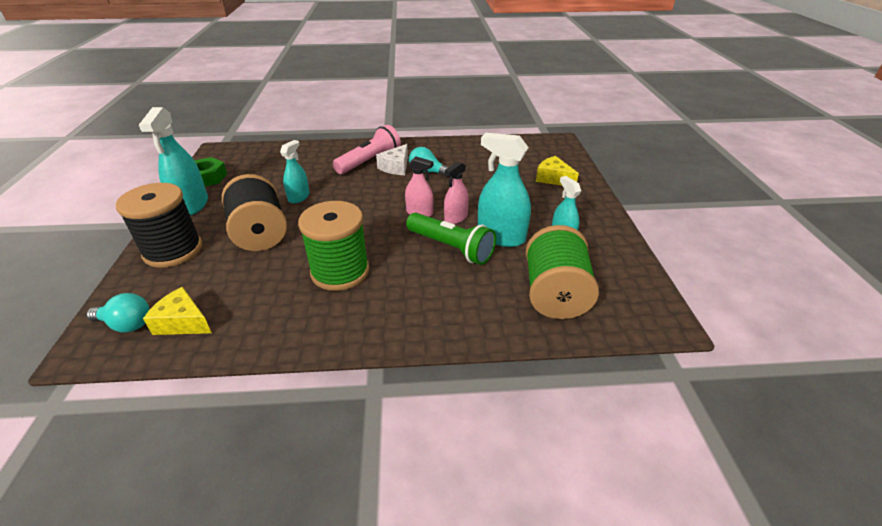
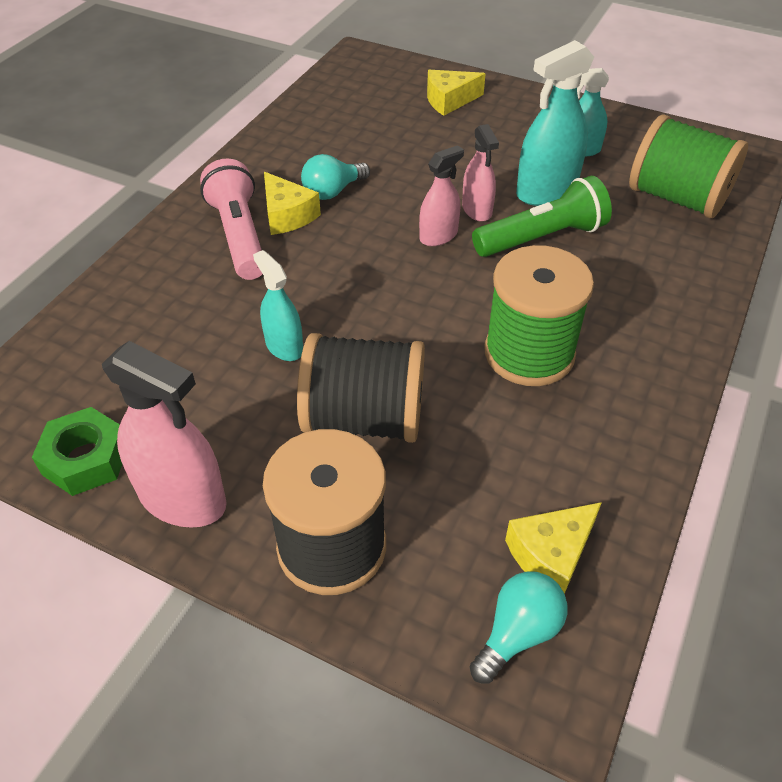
camera: 60 degrees left, 10 degrees up
turquoise spray bottle [139,107,208,216] -> pink spray bottle [102,341,227,528]
white cheese [376,144,408,175] -> yellow cheese [264,172,321,235]

